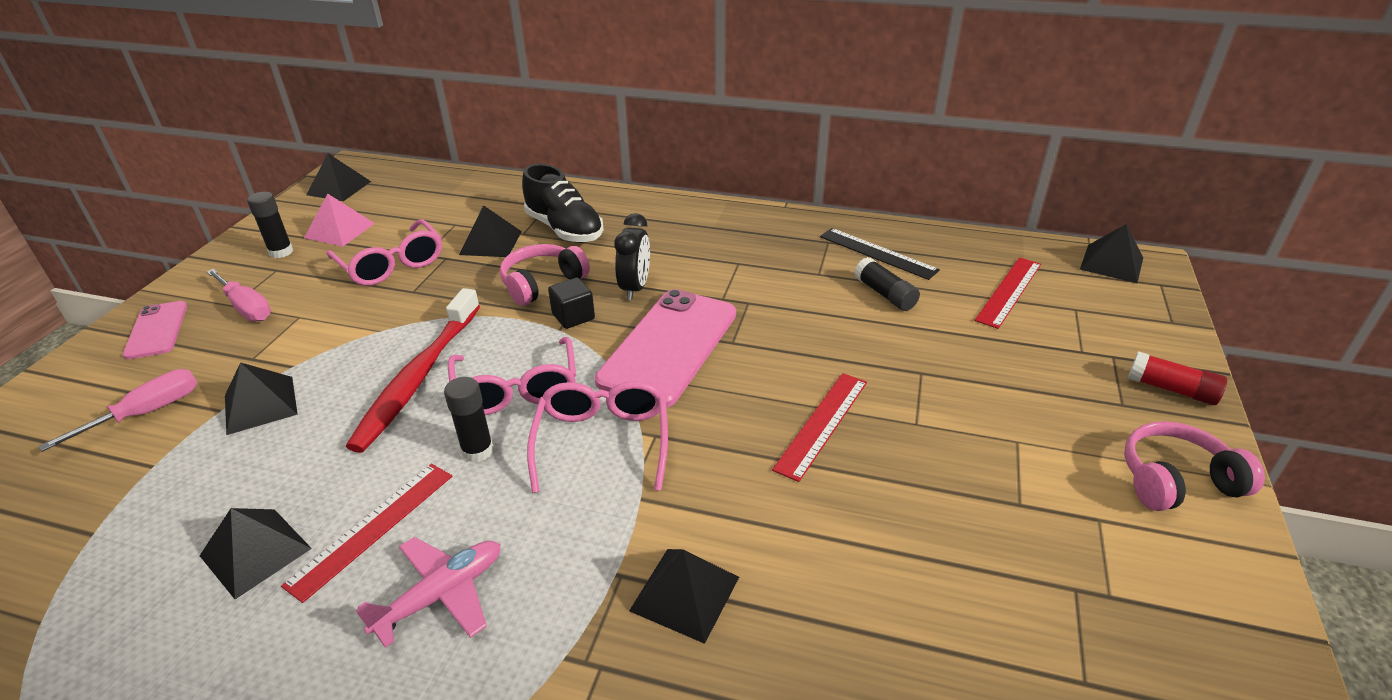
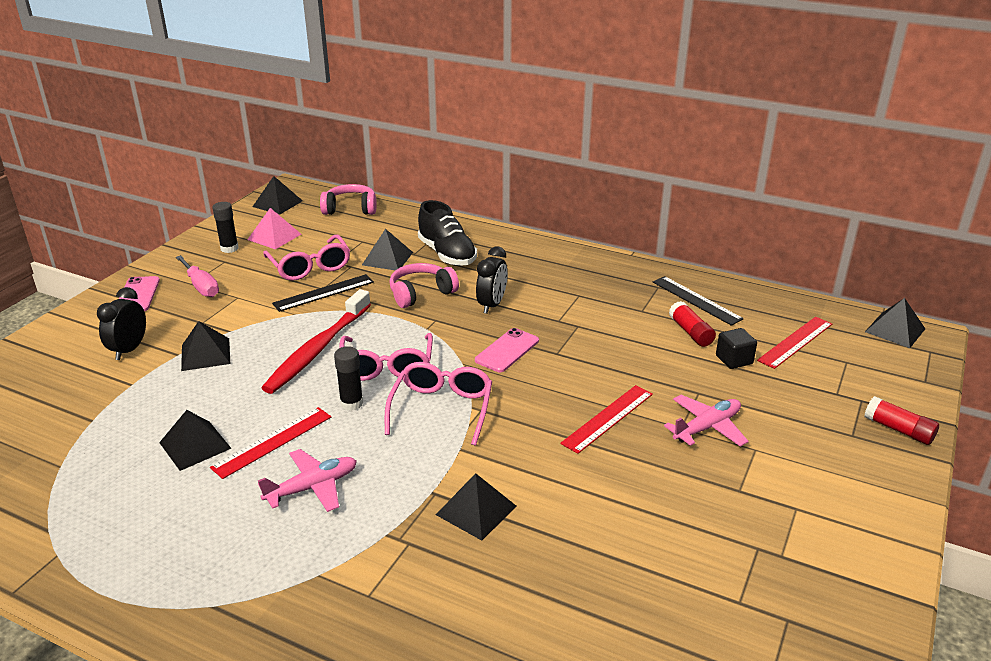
camera: 10 degrees right, 5 degrees down
pink screwdriver [38,369,197,452] -> black clock [97,287,146,360]
black cube [548,278,595,329] -> black cube moved to [716,328,757,369]
pink phone [595,289,736,408] -> pink phone [475,328,539,372], size x0.53
black glue stick [854,257,920,311] -> red glue stick [669,301,716,347]
pink headphones [1124,421,1265,511] -> pink headphones moved to [320,184,377,215]
none -> black ruler [272,274,374,312]
none -> pink plane [664,395,749,447]

